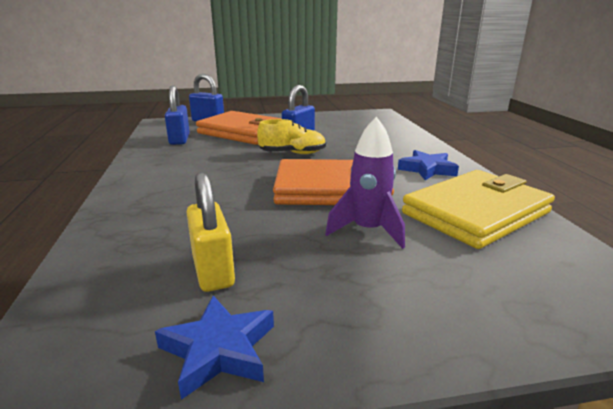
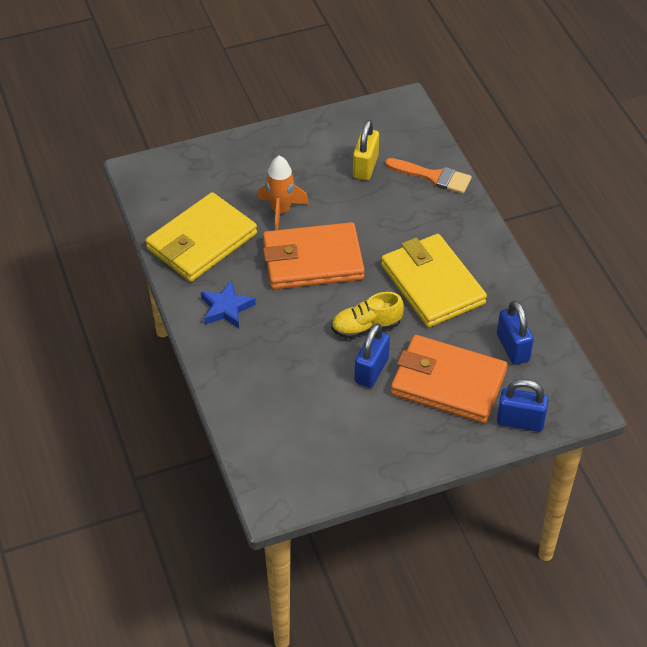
camera: 170 degrees right, 25 degrees up
blue star [155,295,274,400] -> none
yellow padlock [186,172,235,292] -> yellow padlock turned 45 degrees clockwise [353,120,379,180]
purple rocket [325,117,405,249] -> orange rocket [258,155,309,230]
none -> yellow wallet [381,234,487,327]
none -> orange brush [385,158,472,194]

